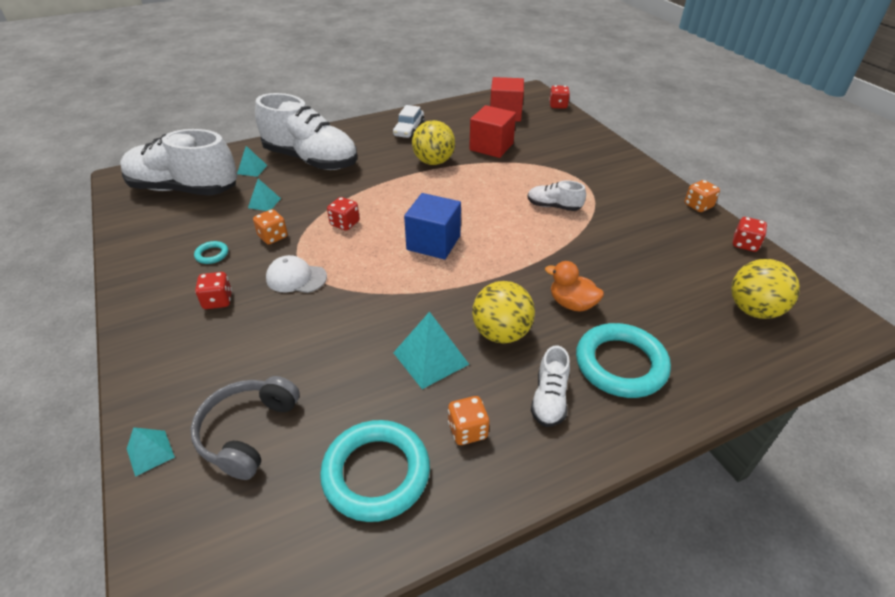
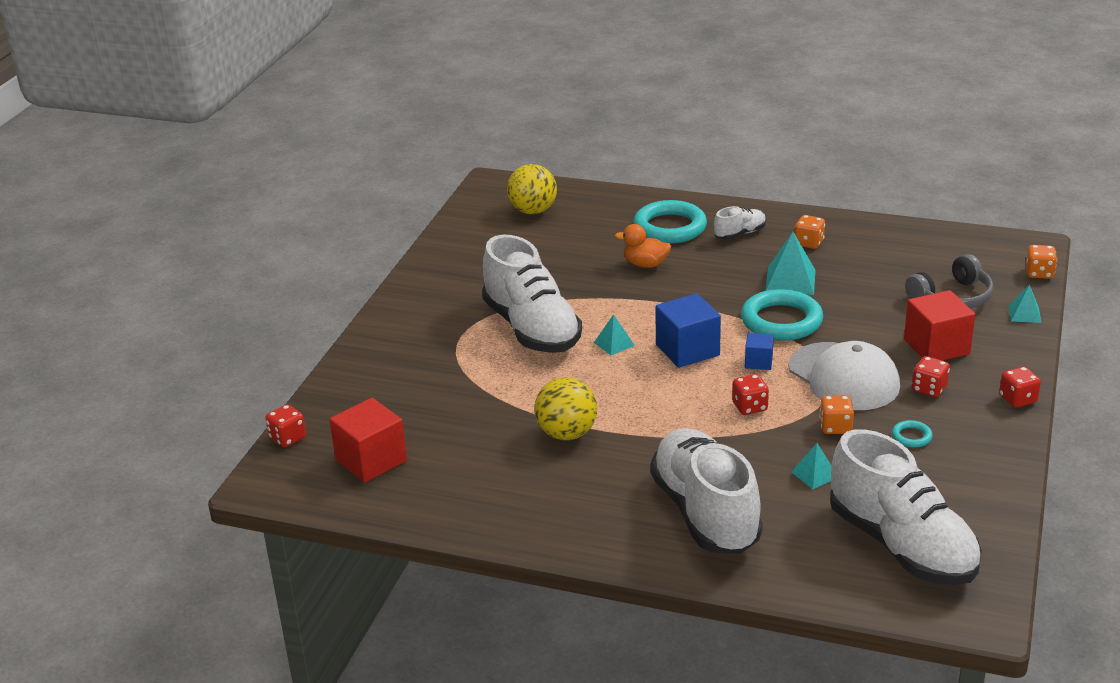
camera: 135 degrees left, 10 degrees down
turquoise pyramid [237,146,267,177] -> turquoise pyramid moved to [594,314,635,355]
white cap [266,255,327,293] -> white cap [788,341,900,410], size x1.79
turquoise ring [320,420,430,522] -> turquoise ring moved to [741,289,823,341]
white car [393,105,425,138] -> none
red cube [469,105,516,158] -> red cube moved to [904,290,975,361]
yellow ball [472,281,535,343] -> none
white shoe [528,181,586,211] -> white shoe [482,235,582,353], size x2.23
orange duck [545,261,604,312] -> orange duck turned 120 degrees clockwise [615,224,671,268]
orange dice [685,180,720,212] -> orange dice moved to [1026,245,1057,279]
red dice [733,217,767,252] -> red dice moved to [999,366,1041,408]
none -> blue cube [745,333,774,370]

